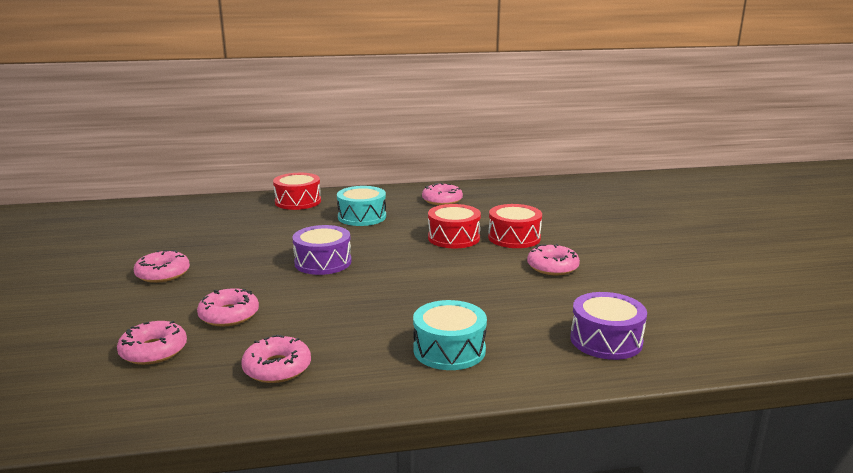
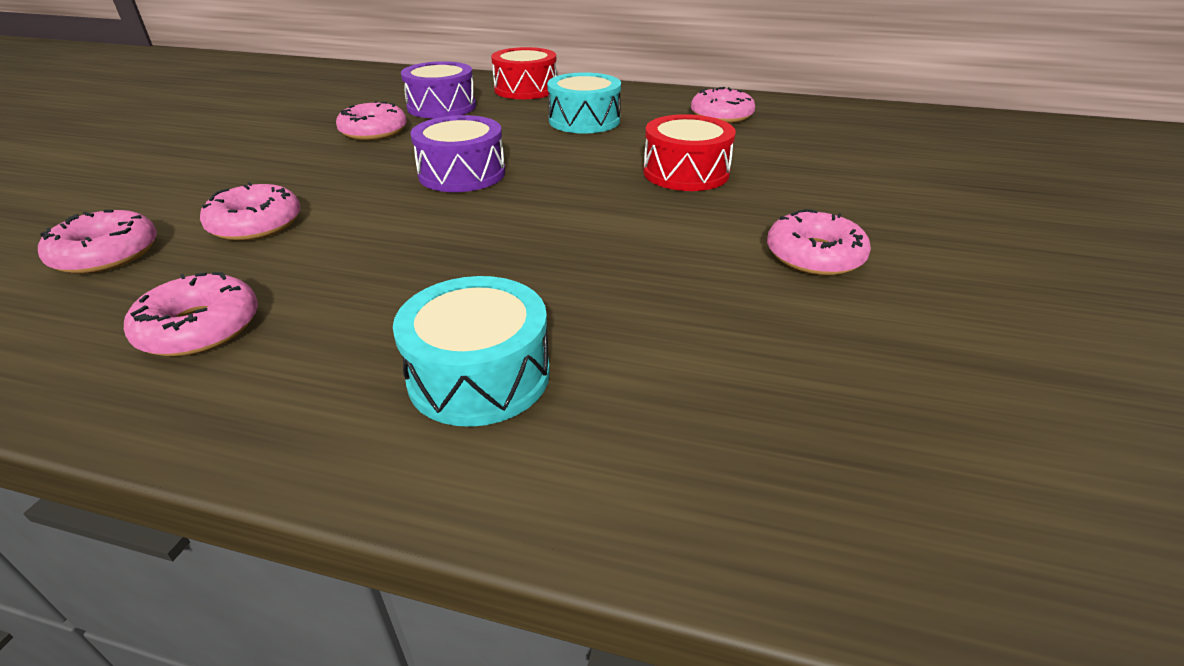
camera: 25 degrees right, 15 degrees up
pink donut [134,250,190,283] -> pink donut moved to [336,101,407,140]
red drum [488,204,542,248] -> none
purple drum [570,292,647,360] -> purple drum moved to [401,61,476,118]

